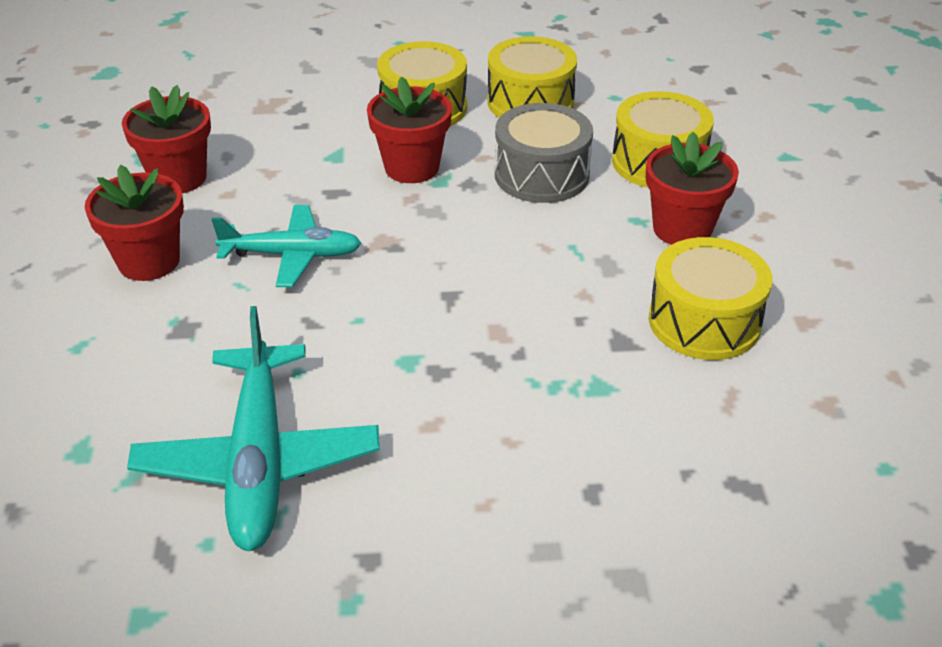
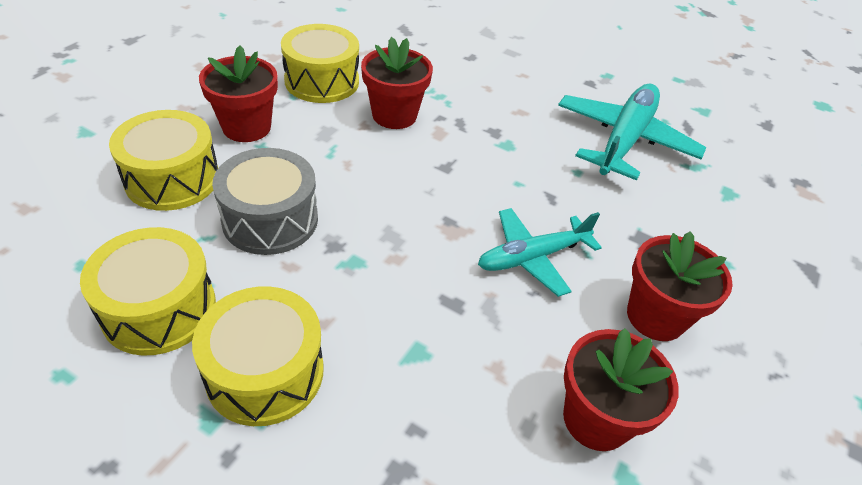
camera: 150 degrees left, 5 degrees up
turquoise plane [211,205,362,287] -> turquoise plane turned 60 degrees counterclockwise [478,208,602,297]
red flower pot [367,76,452,183] -> red flower pot moved to [361,37,433,129]

